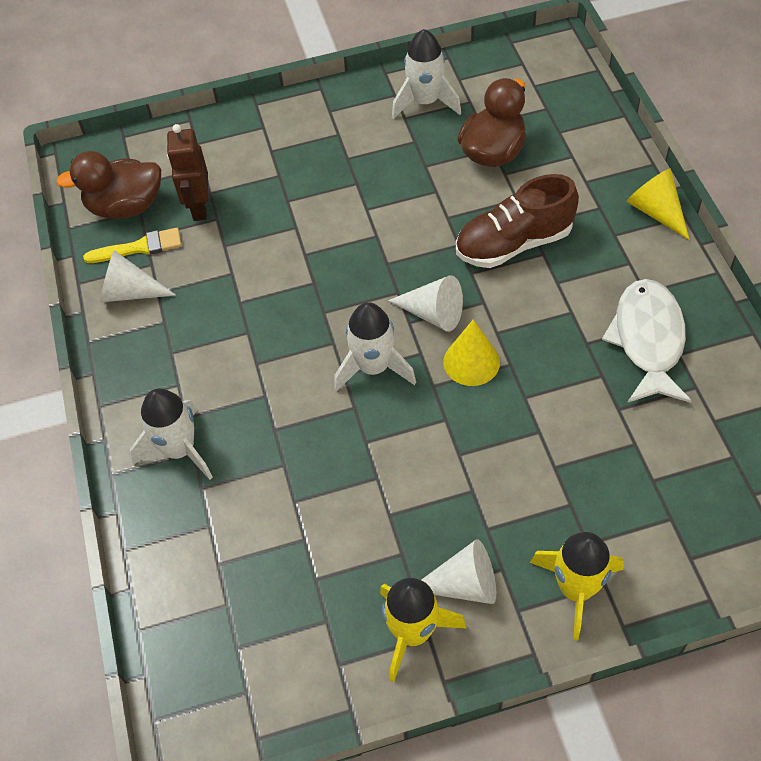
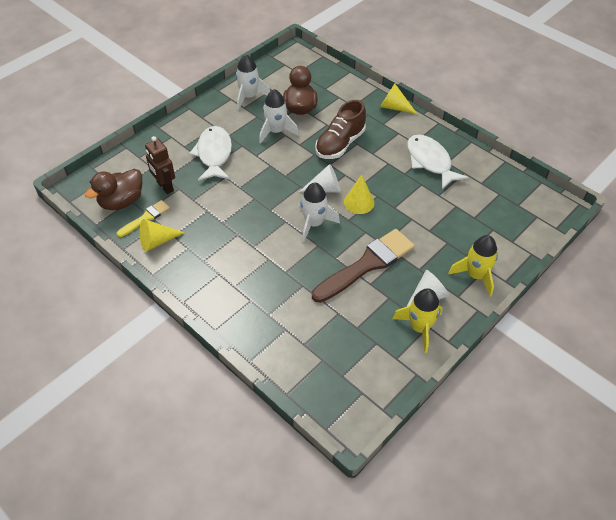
camera: 35 degrees left, 5 degrees down
white cone [100,250,176,302] -> yellow cone [140,219,185,251]
white rocket [130,388,213,480] -> white rocket moved to [259,89,299,144]
none -> white fish [189,126,232,181]
none -> brown brush [312,229,415,303]

